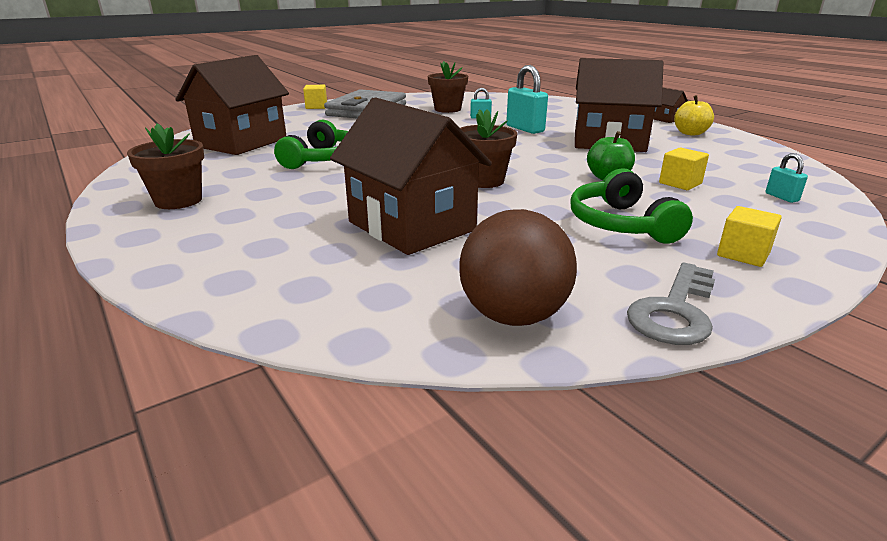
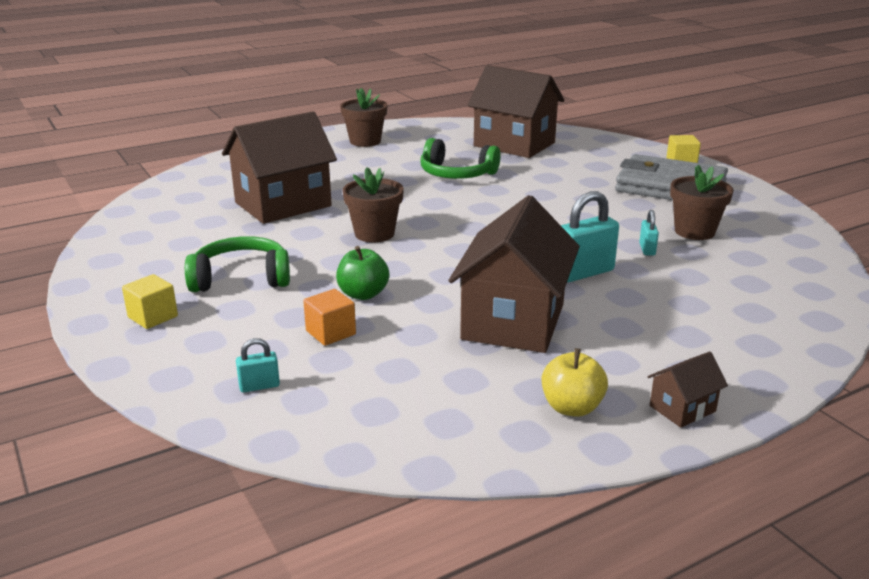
camera: 95 degrees right, 0 degrees up
brown ball [459,209,577,326] -> none
grey key [627,262,715,345] -> none
yellow cube [659,147,709,190] -> orange cube [303,289,356,346]

